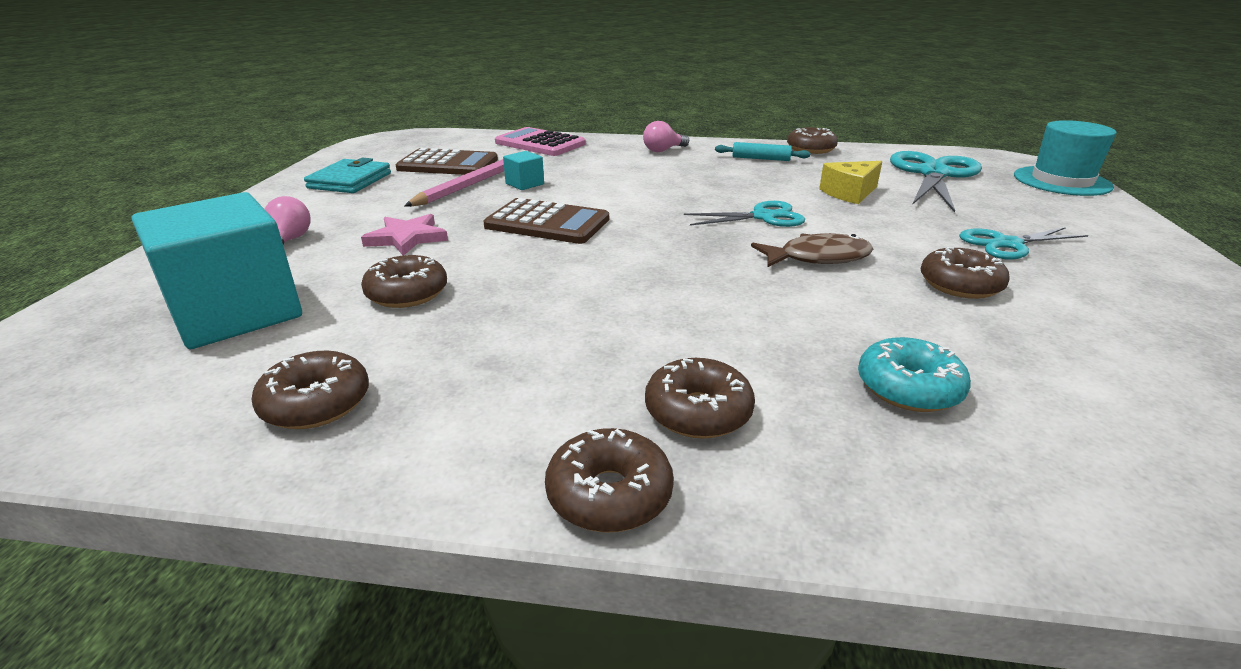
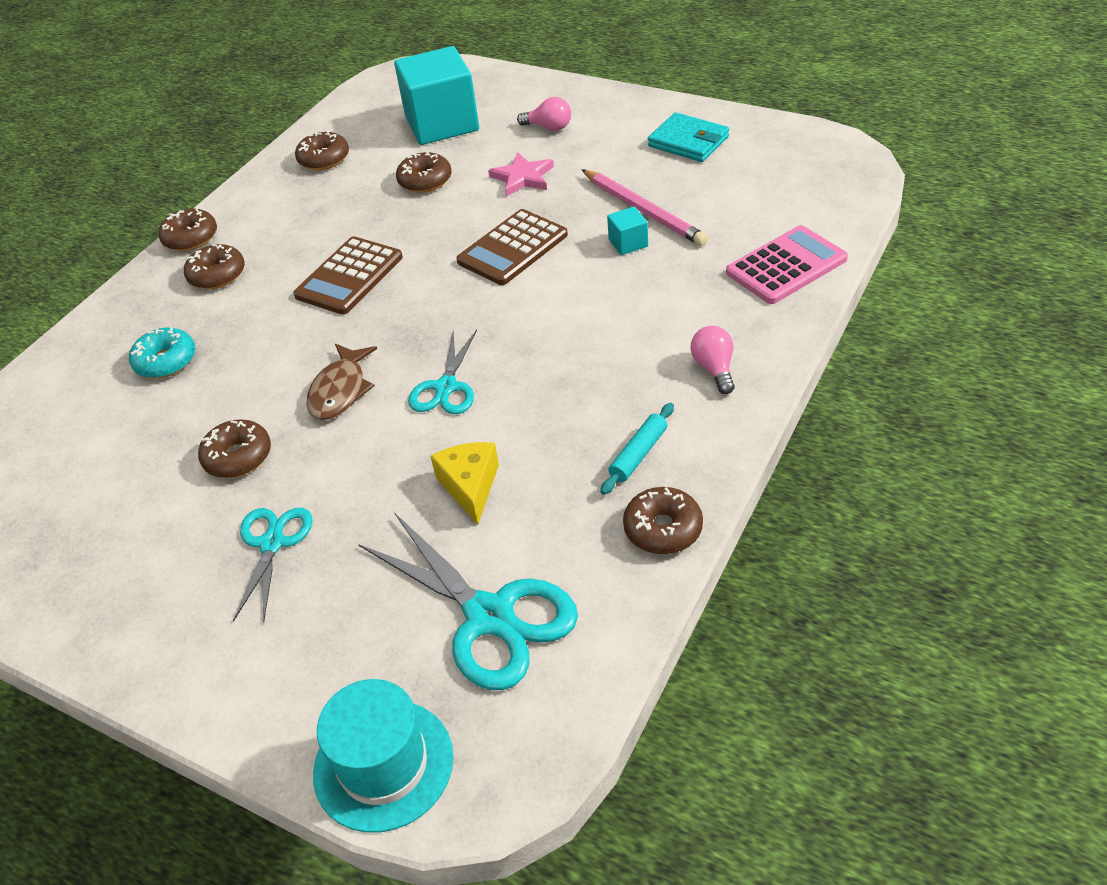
camera: 115 degrees right, 15 degrees up
brown calculator [395,148,498,175] -> brown calculator moved to [293,236,403,315]

